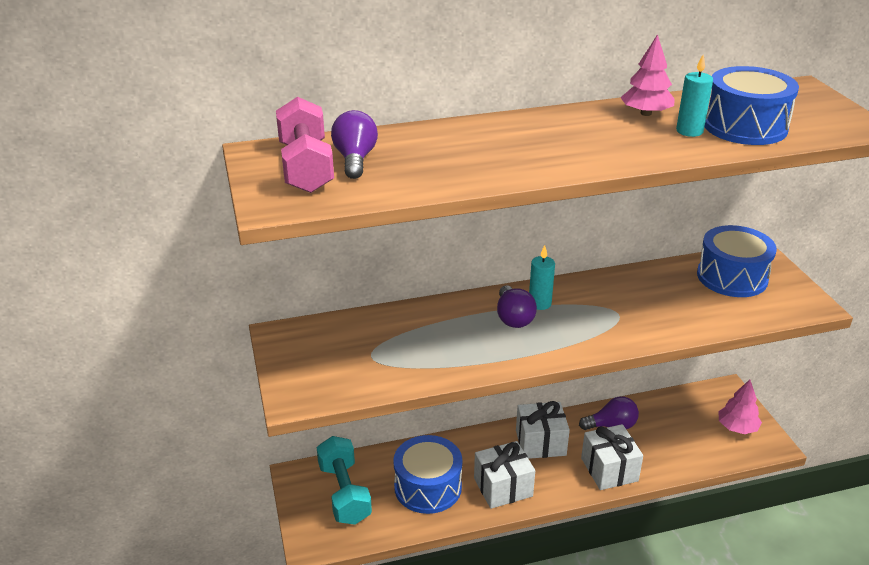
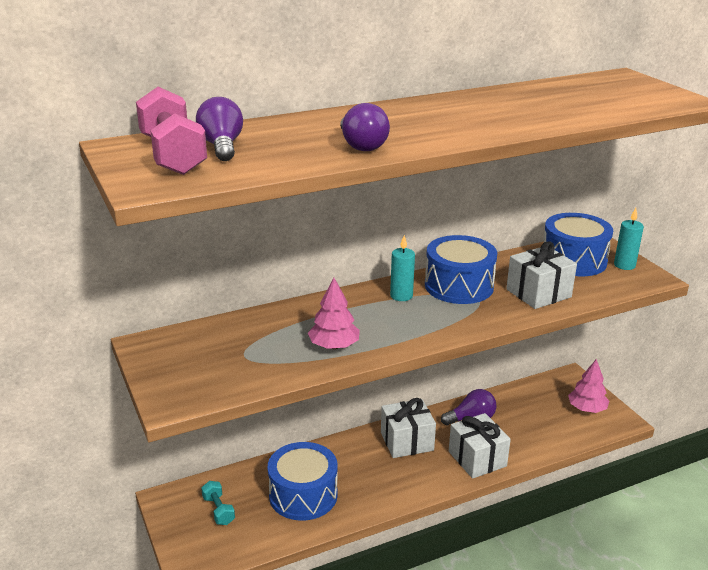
camera: 10 degrees left, 5 degrees down
turquoise dumbbell [317,436,372,525] -> turquoise dumbbell [201,481,235,525], size x0.52
white gift [474,441,535,509] -> white gift moved to [506,241,577,309]
purple light bulb [497,285,537,328] -> purple light bulb moved to [340,103,390,151]
pink tree [620,34,674,116] -> pink tree moved to [308,278,360,349]
turquoise candle [676,54,713,137] -> turquoise candle moved to [614,208,644,270]
blue drum [705,66,799,145] -> blue drum moved to [425,235,497,304]

